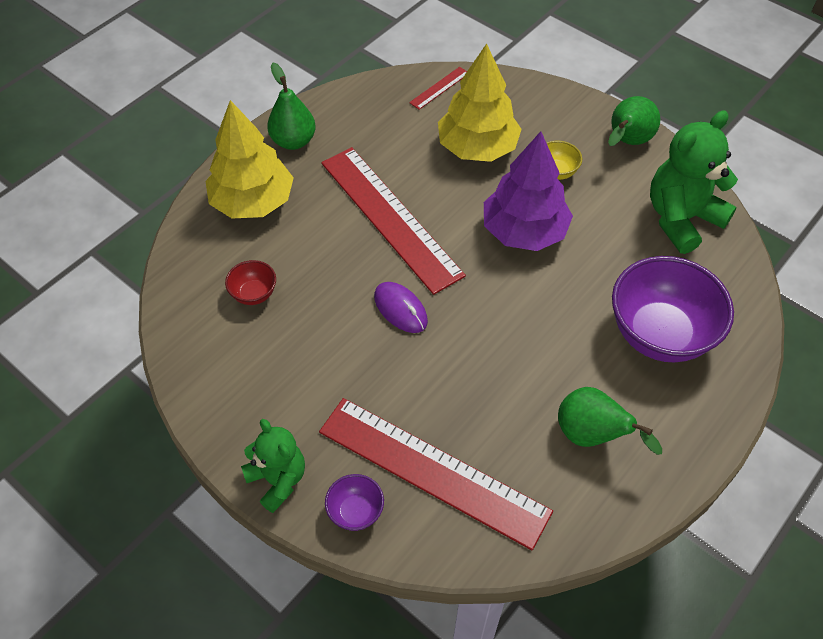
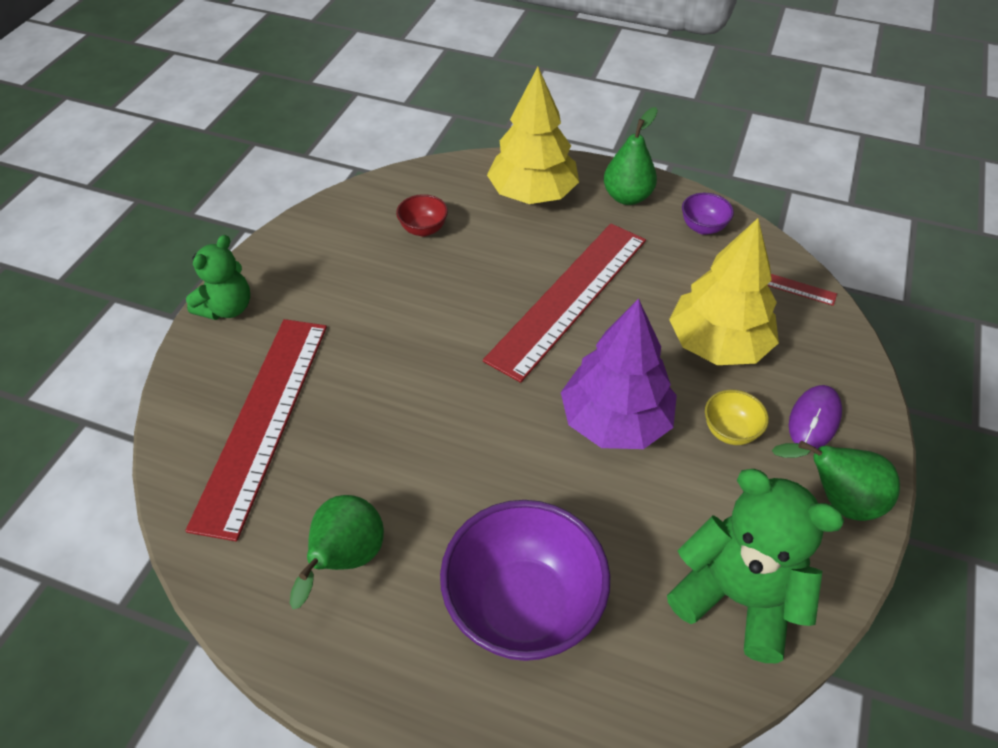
camera: 70 degrees right, 5 degrees down
purple bowl [325,474,384,531] -> purple bowl moved to [682,193,734,235]
purple mouse [374,282,428,333] -> purple mouse moved to [789,385,842,449]

